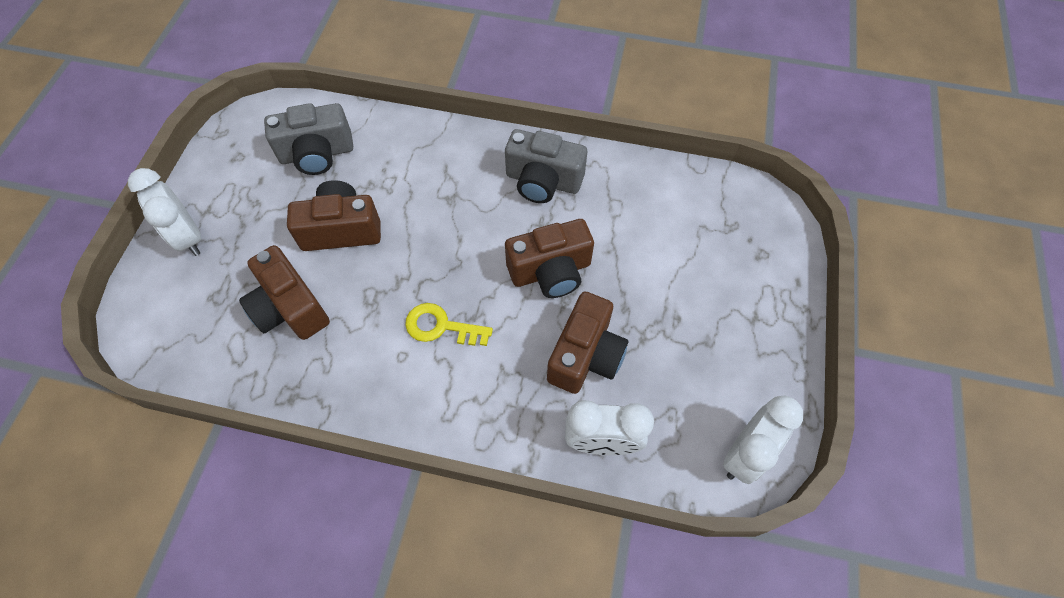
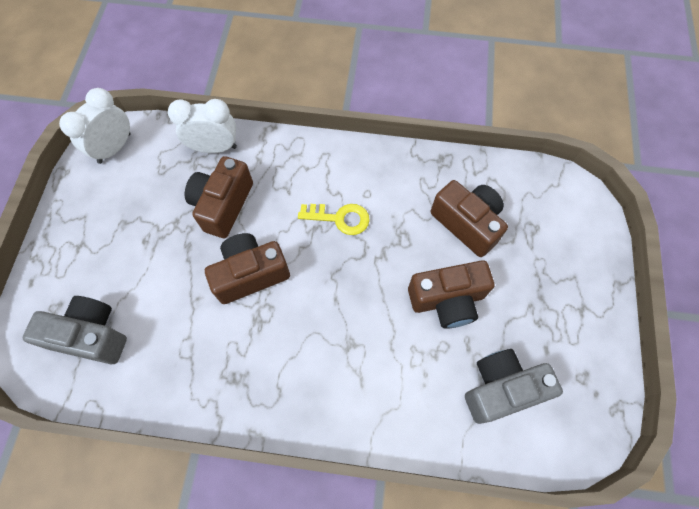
camera: 175 degrees right, 5 degrees up
white clock [128,168,201,256] -> none
grey camera [505,129,587,203] -> grey camera moved to [23,296,127,364]

